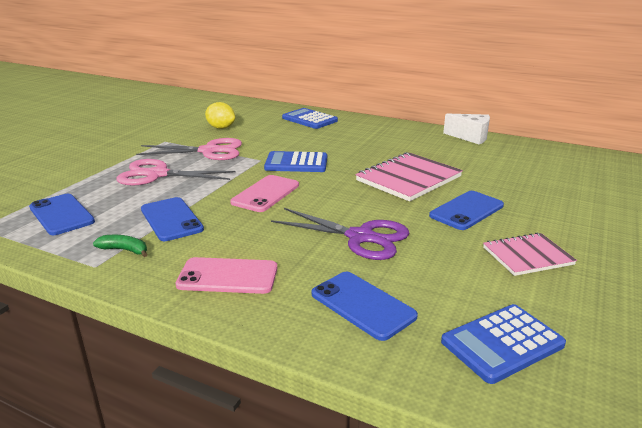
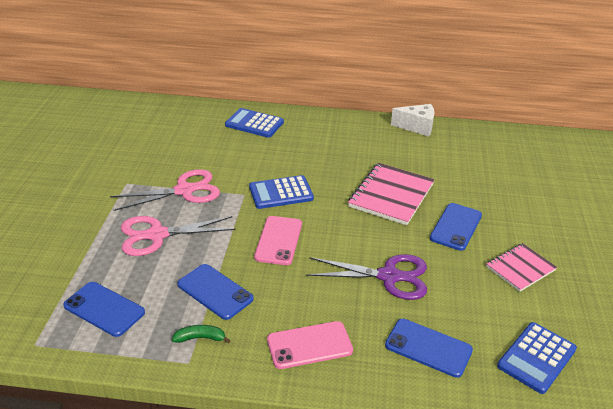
camera: 20 degrees left, 10 degrees up
yellow lemon [205,102,235,129] -> none

